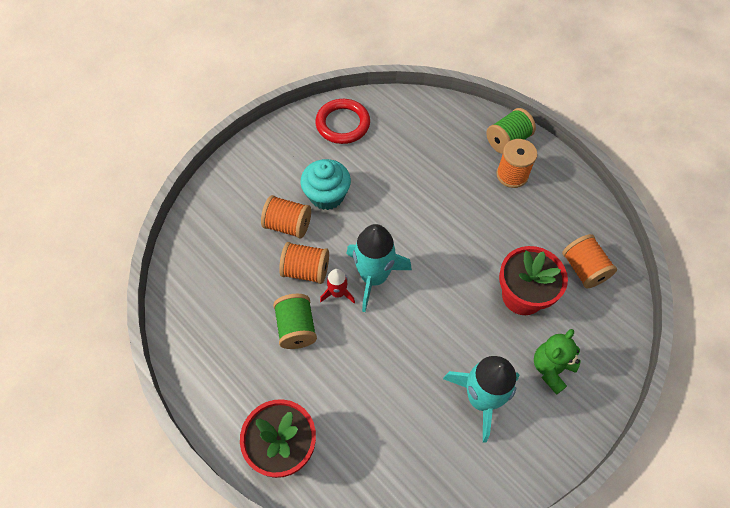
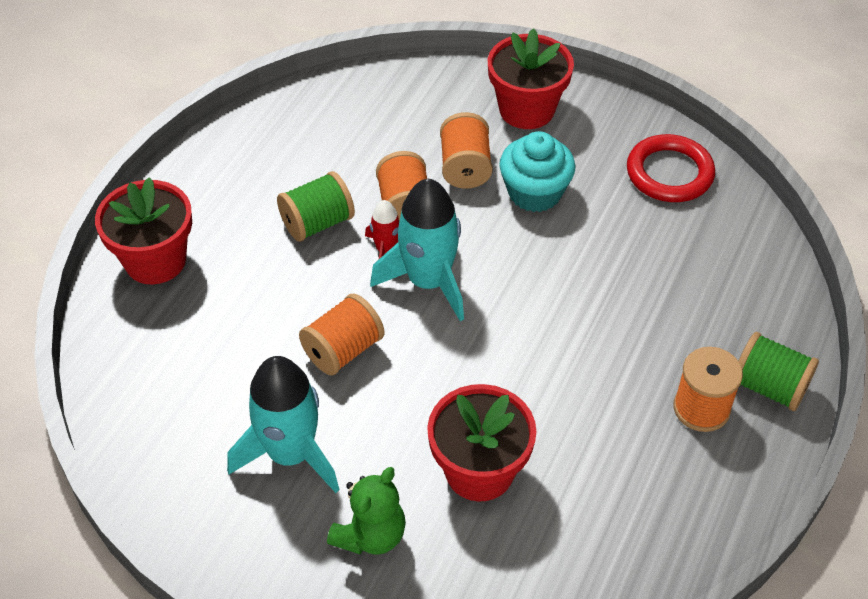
camera: 70 degrees right, 10 degrees down
green teddy bear [534,329,581,395] -> green teddy bear turned 105 degrees clockwise [327,467,406,555]
orange spool [562,234,617,289] -> orange spool moved to [299,294,385,375]
none -> red flower pot [488,28,574,129]

